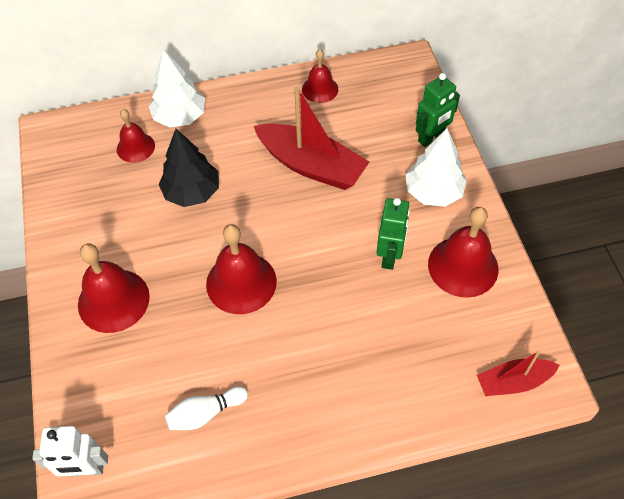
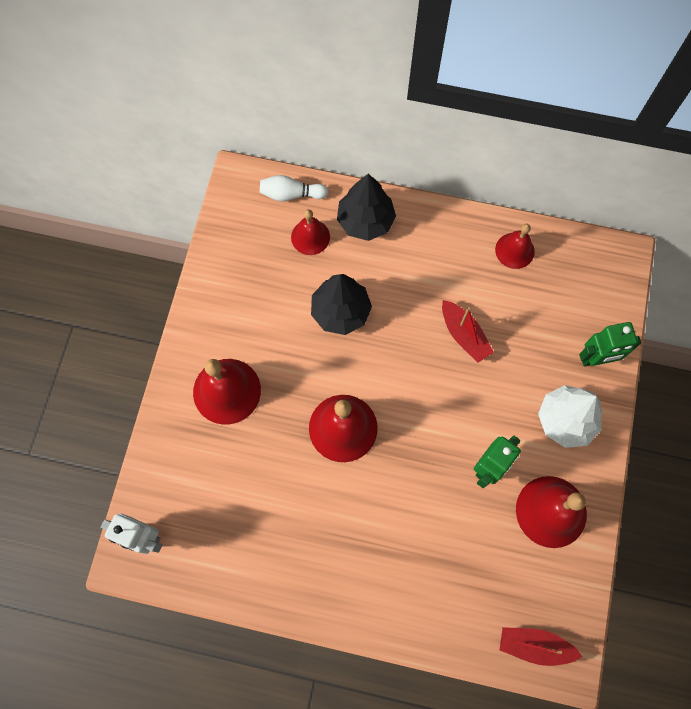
camera: 25 degrees right, 15 degrees up
white tree [149,49,205,128] -> black tree [337,174,396,241]
white bowling pin [165,386,248,430] -> white bowling pin moved to [260,175,328,201]
red boat [254,87,369,190] -> red boat [442,300,494,363], size x0.57

